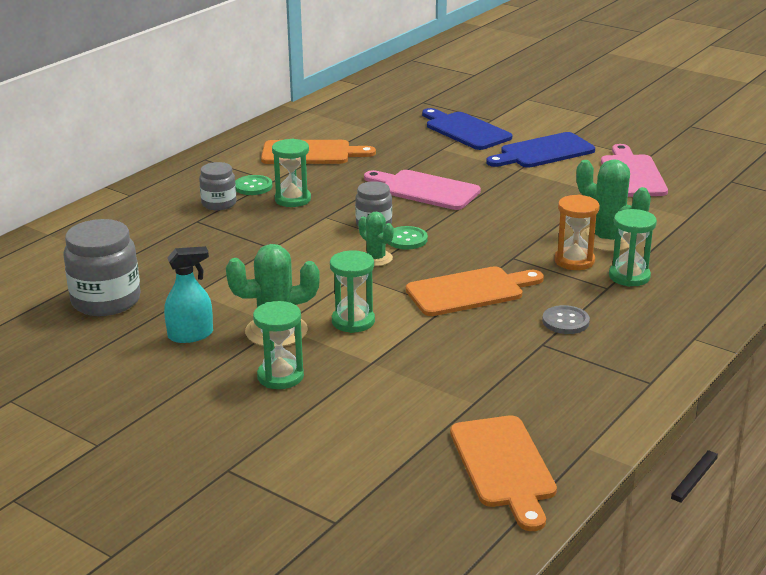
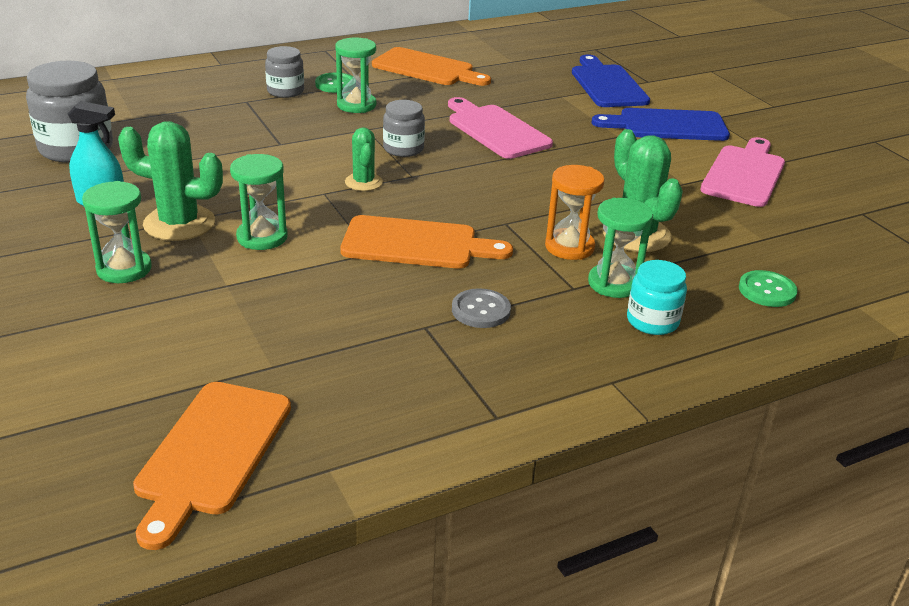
camera: 25 degrees right, 5 degrees up
green button [388,226,428,250] -> green button moved to [739,270,797,307]
none -> turquoise jar [627,260,687,335]

